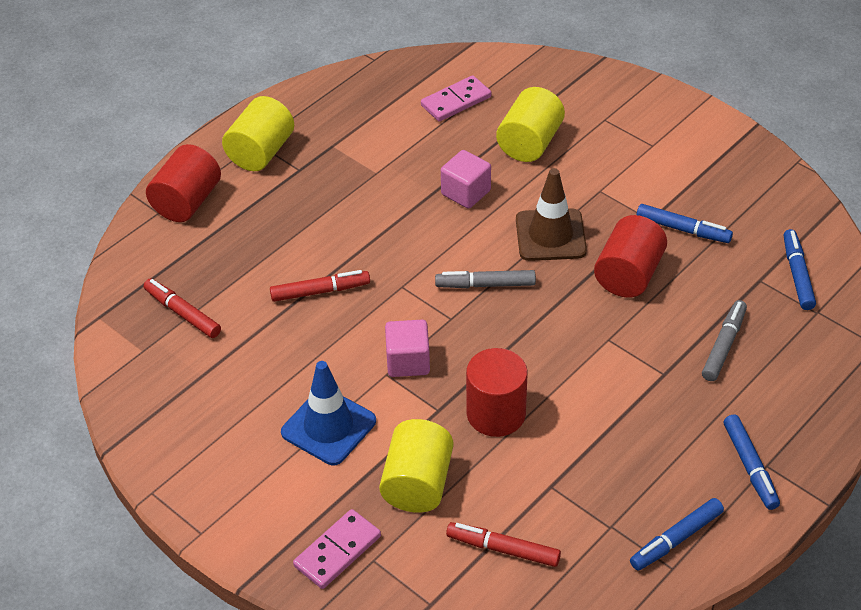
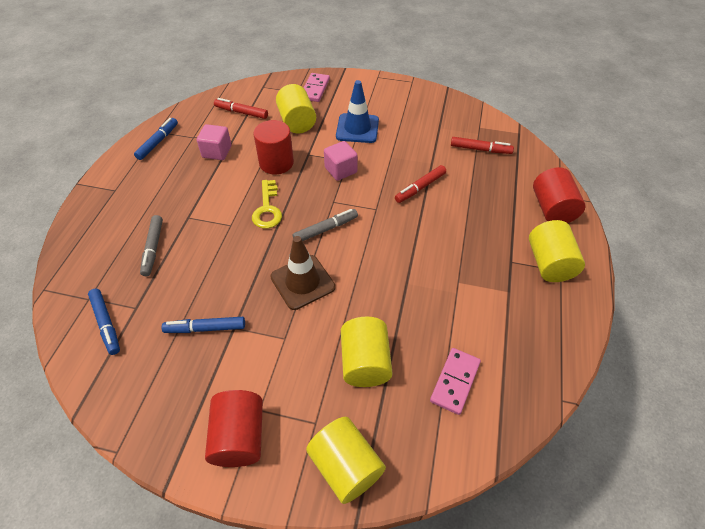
camera: 150 degrees right, 5 degrees up
pink cube [441,150,491,209] -> pink cube moved to [197,124,231,160]
red marker [446,522,561,567] -> red marker turned 150 degrees counterclockwise [214,98,268,119]
red cylinder [594,215,667,298] -> red cylinder moved to [205,390,263,467]
blue marker [724,414,780,510] -> none
none -> yellow key [252,180,282,229]
none -> yellow cylinder [306,417,386,504]

